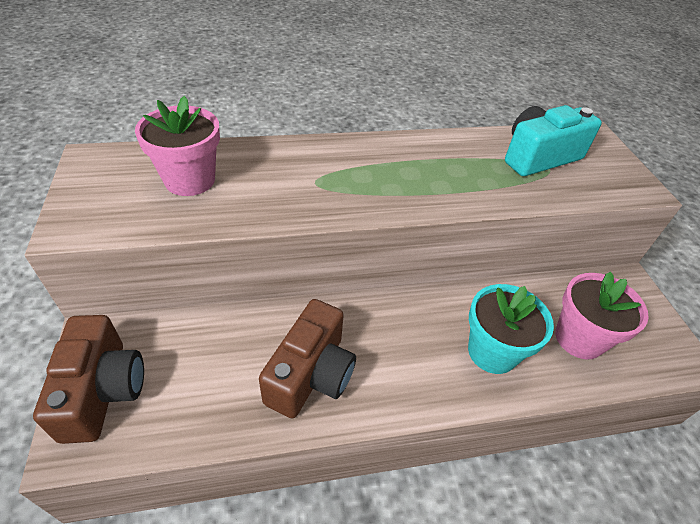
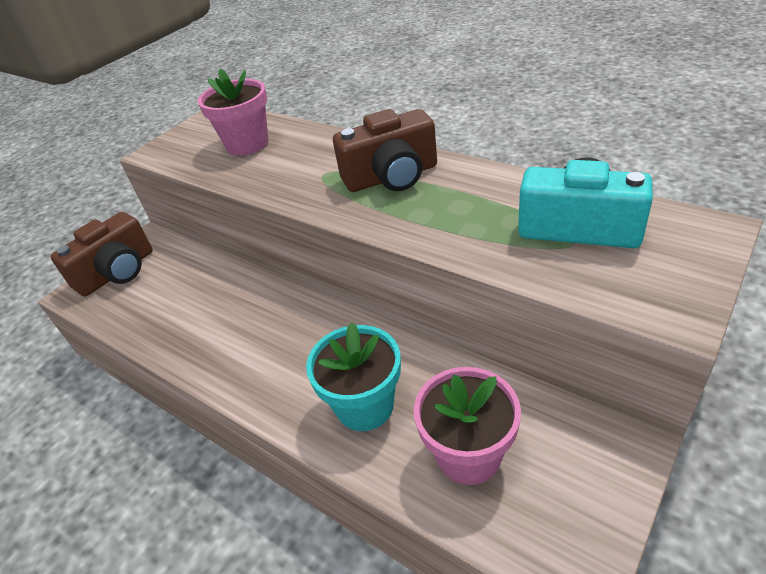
camera: 55 degrees right, 5 degrees down
brown camera [259,299,356,418] -> brown camera moved to [333,109,437,192]

